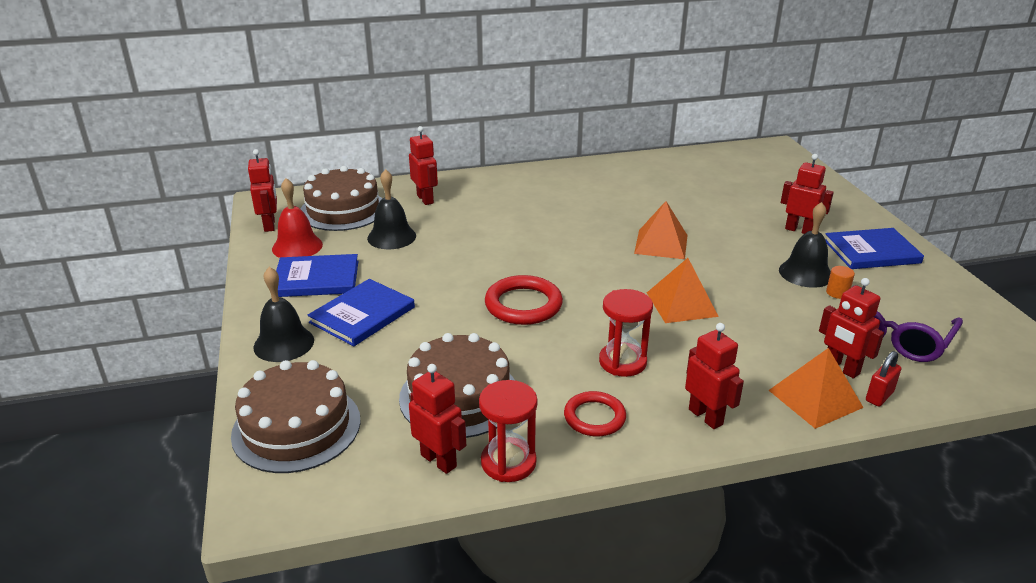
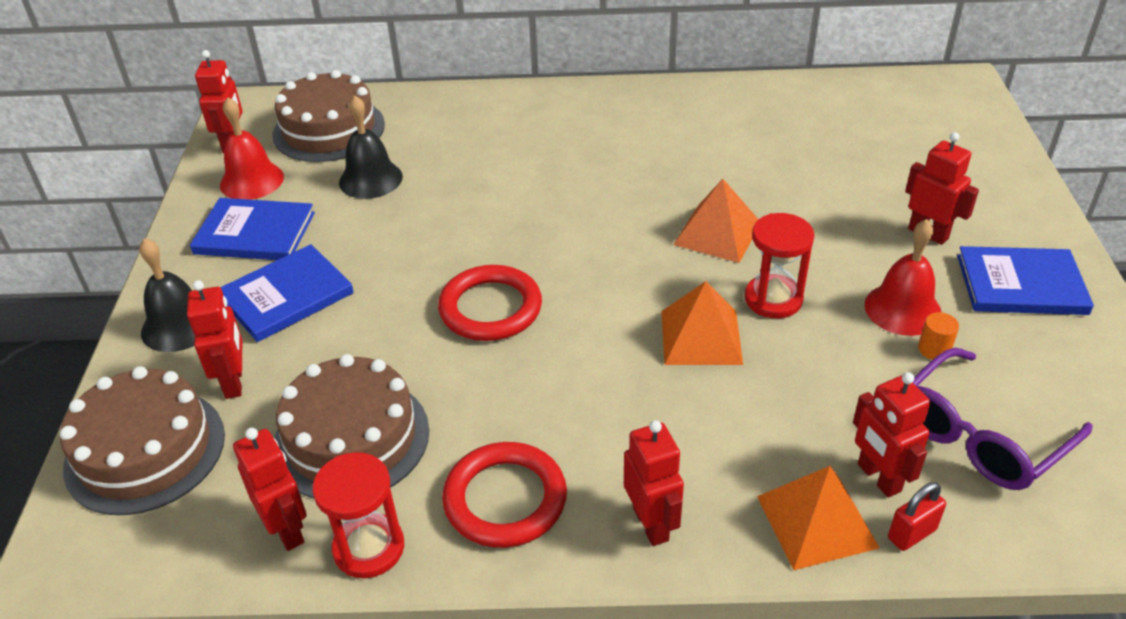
camera: 15 degrees right, 10 degrees up
red robot [409,126,438,205] -> red robot moved to [187,280,242,399]
red ring [564,391,626,437] -> red ring [442,442,567,548], size x1.51
red hourglass [599,289,653,377] -> red hourglass moved to [745,213,814,318]
black bell [779,202,831,288] -> red bell [864,219,941,336]

